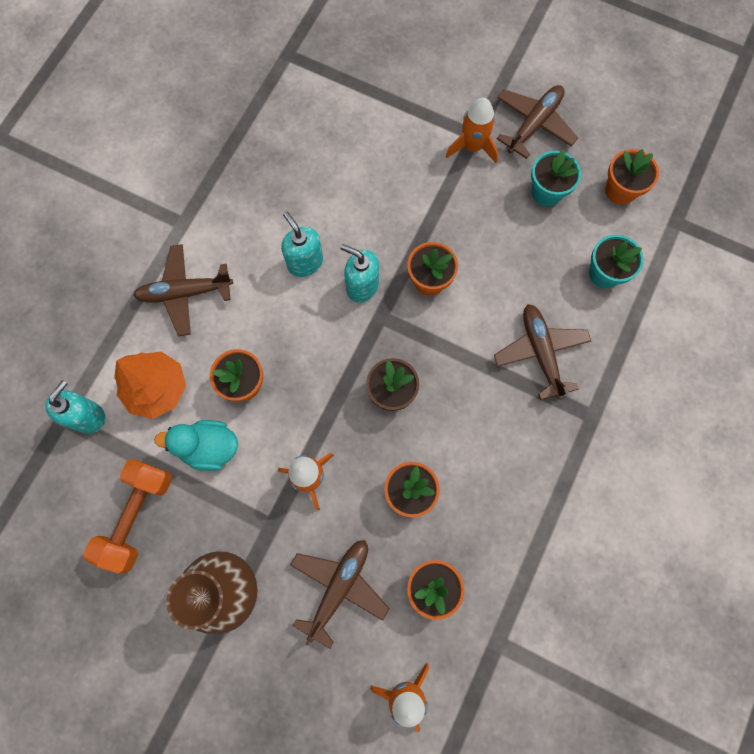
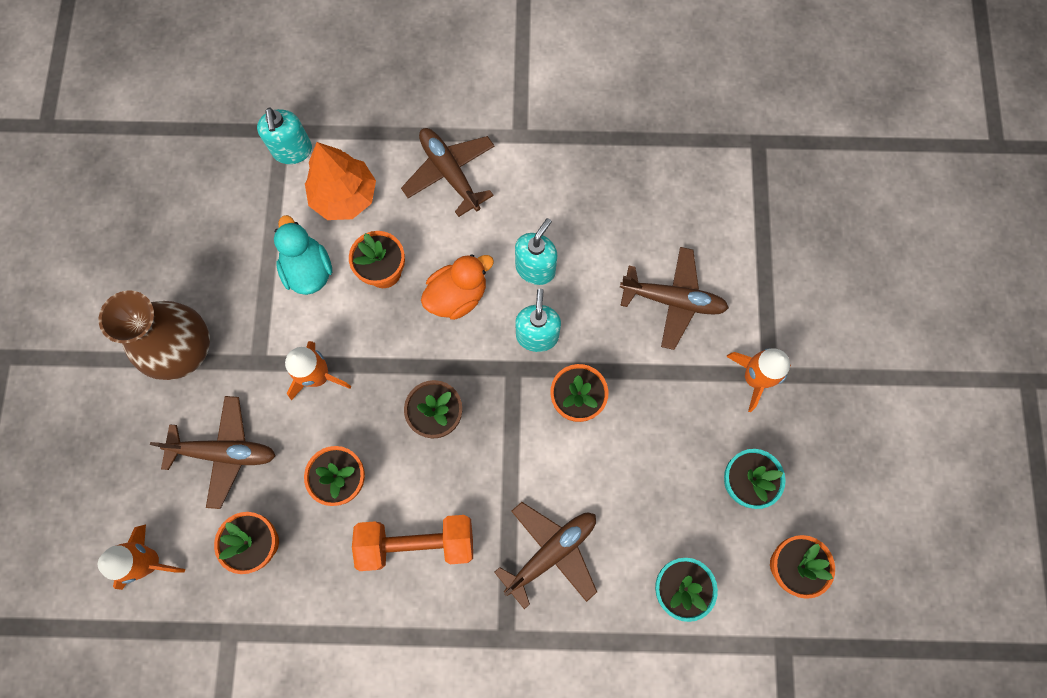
camera: 65 degrees right, 0 degrees up
turquoise soap dispenser [45,380,105,433] -> turquoise soap dispenser turned 75 degrees clockwise [257,108,312,164]
orange dumbbell [83,459,172,574] -> orange dumbbell moved to [352,515,473,571]
brown plane [497,85,578,159] -> brown plane moved to [620,247,729,350]
none -> orange duck [421,254,494,320]

